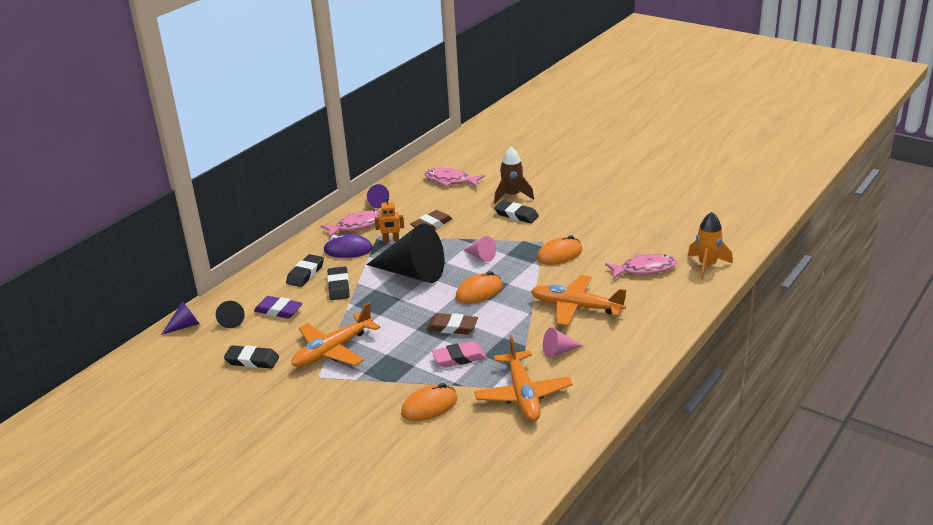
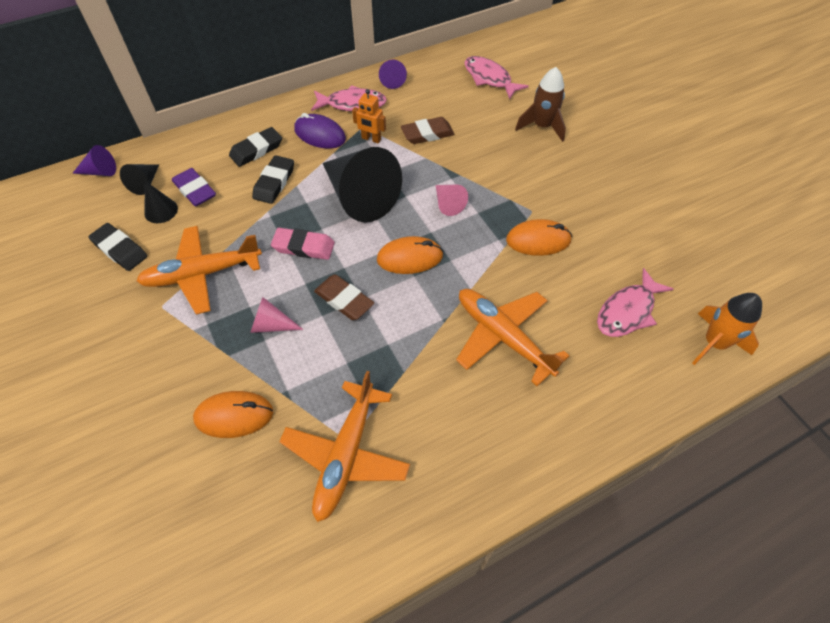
camera: 25 degrees right, 25 degrees up
pink eraser [432,341,486,367] -> pink eraser moved to [271,228,335,260]
black eraser [494,201,539,223] -> none
pink cone [543,327,583,358] -> pink cone moved to [250,297,303,333]
pink fish [605,254,677,279] -> pink fish turned 120 degrees clockwise [597,268,674,337]
none -> black cone [144,181,178,223]

